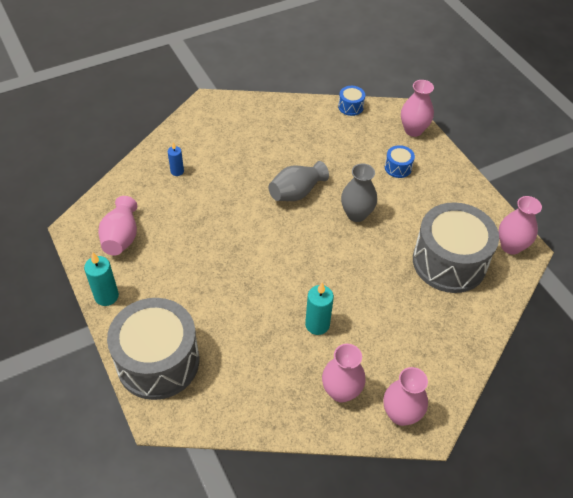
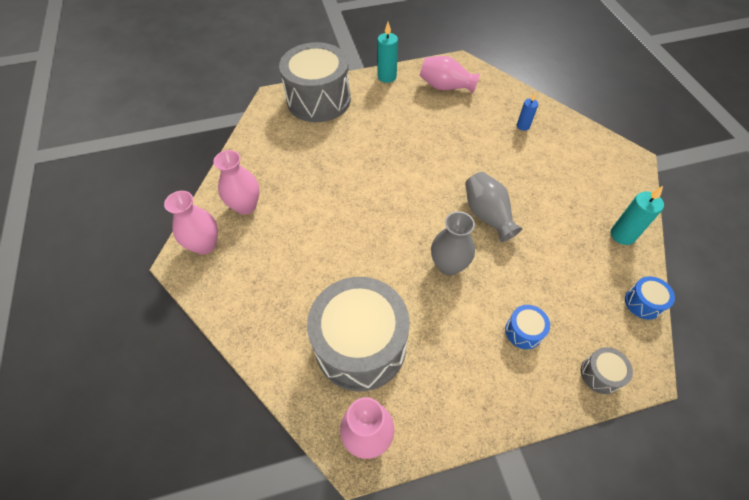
camera: 105 degrees right, 5 degrees up
turquoise candle [305,283,334,335] -> turquoise candle moved to [611,186,664,245]
pink vase [401,80,434,137] -> grey drum [581,347,633,394]

